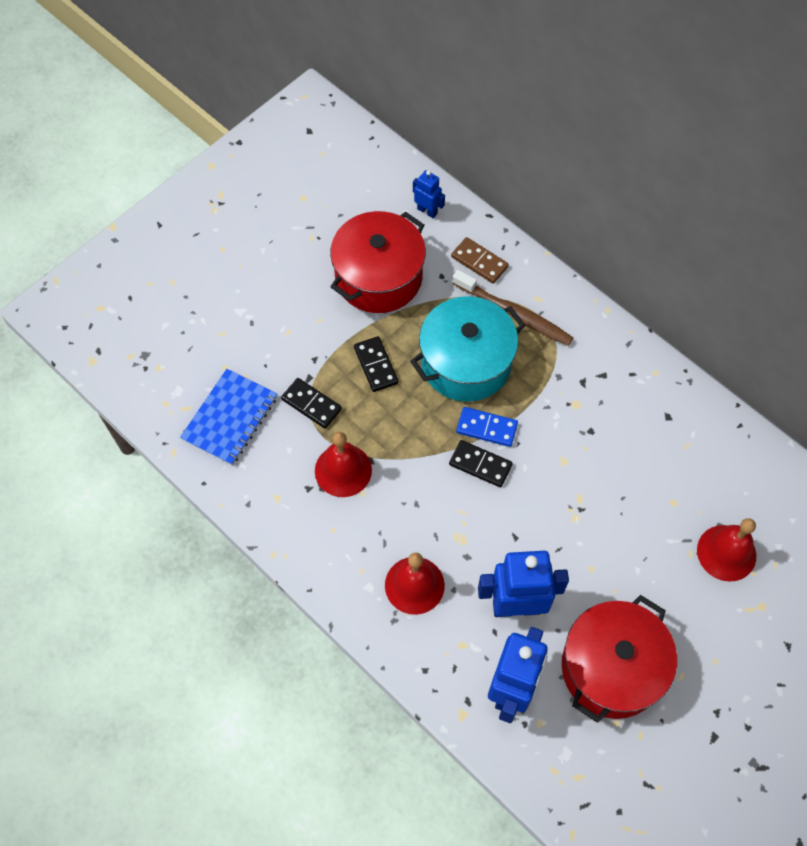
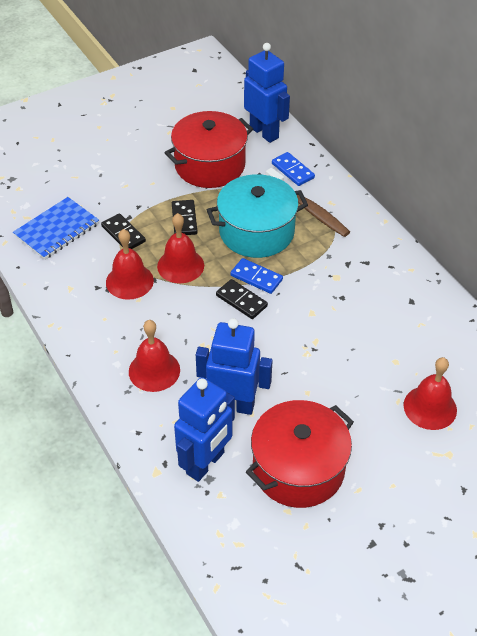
camera: 15 degrees right, 15 degrees down
blue robot [413,170,445,218] -> blue robot [244,43,290,143], size x1.99
brown domino [451,237,509,284] -> blue domino [272,152,315,186]
none -> red bell [157,213,204,283]

